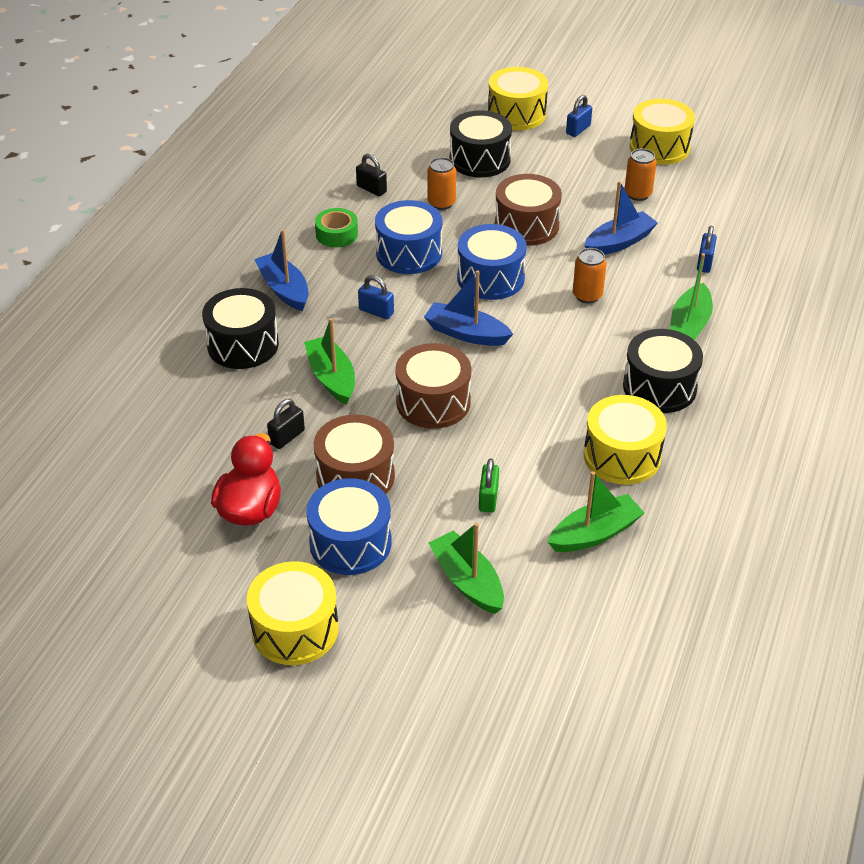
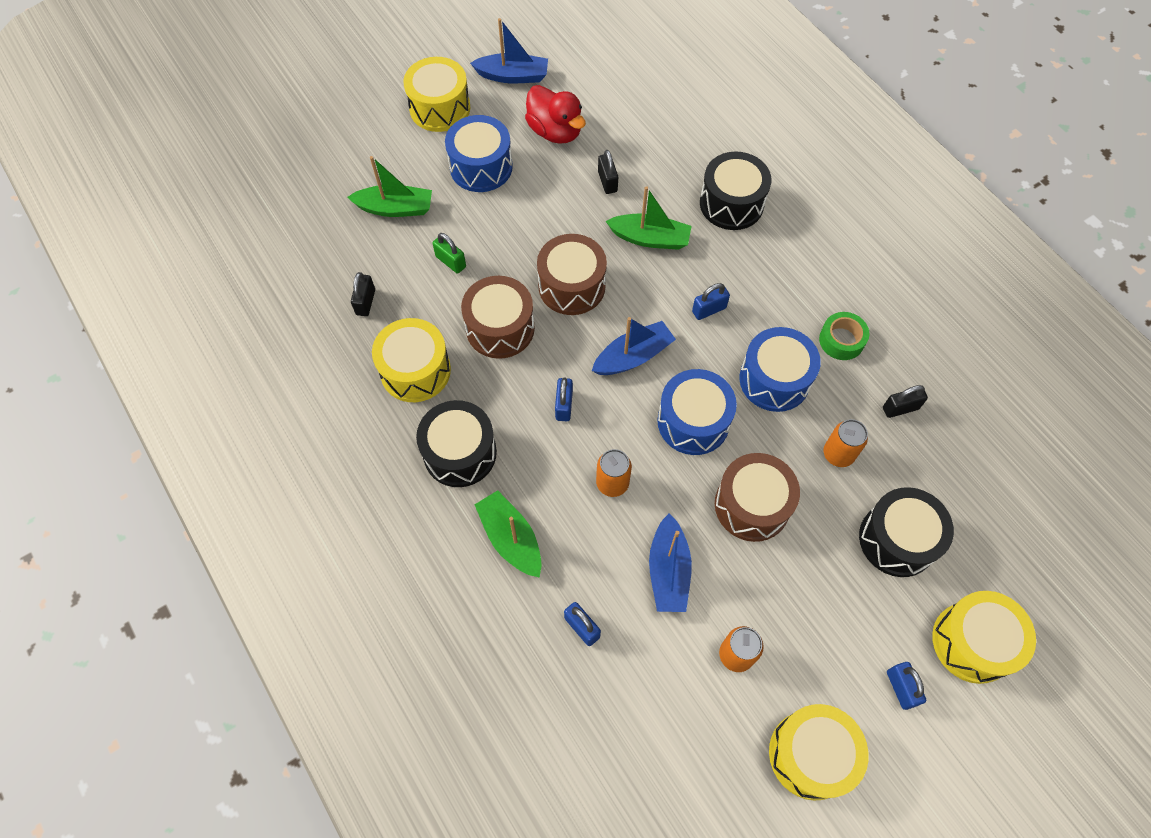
camera: 125 degrees right, 20 degrees up
blue boat [254,229,308,311] -> blue boat moved to [470,18,548,83]
brown drum [314,414,395,494] -> brown drum moved to [461,276,535,359]
green boat [548,471,644,552] -> black padlock [351,272,375,316]
none -> blue padlock [555,378,573,421]

